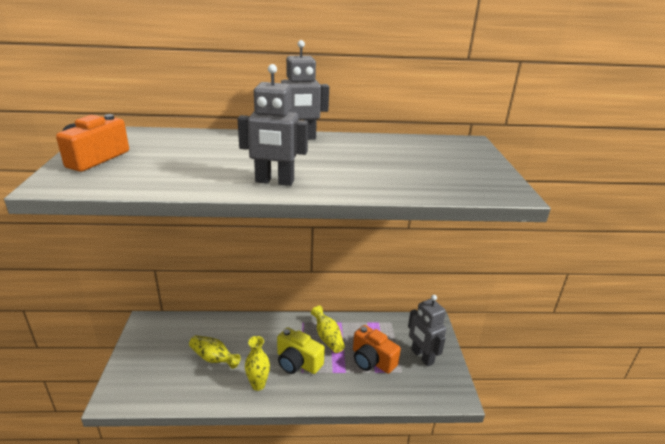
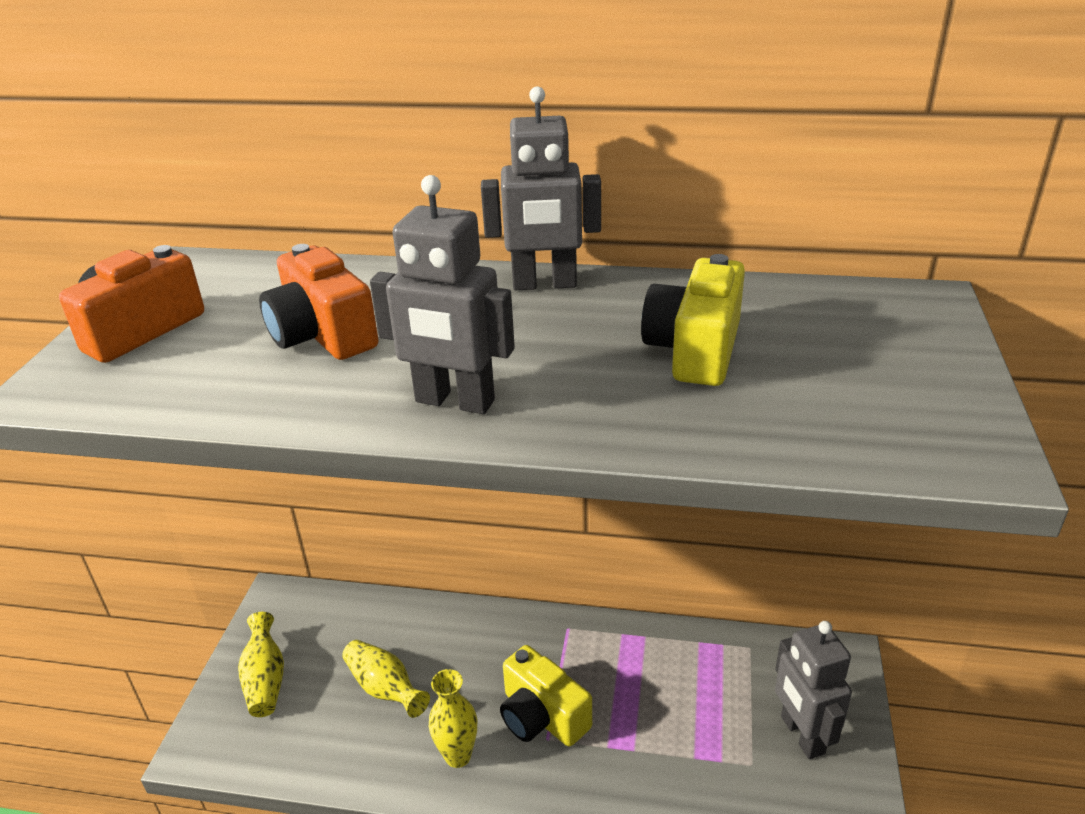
camera: 15 degrees right, 5 degrees up
yellow vase [311,306,345,353] -> yellow vase moved to [238,612,284,717]
orange camera [353,325,401,374] -> orange camera moved to [259,244,379,360]
none -> yellow camera [641,254,745,386]

